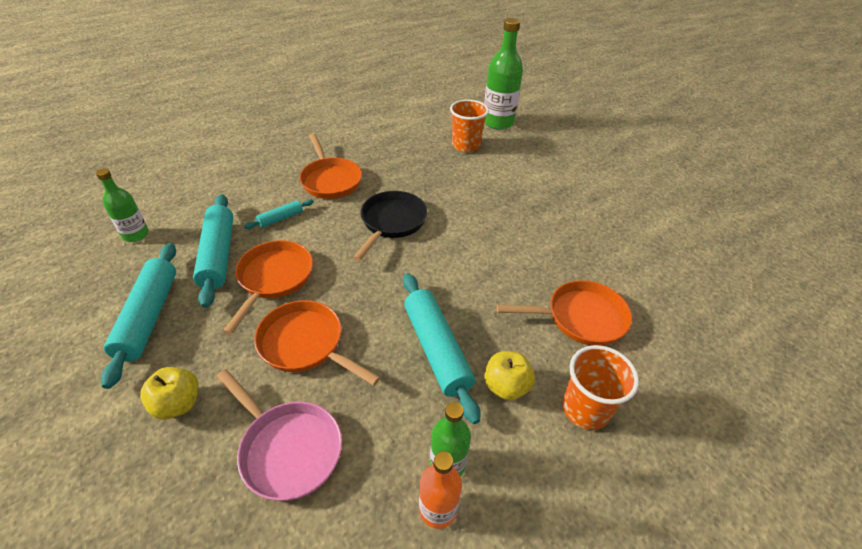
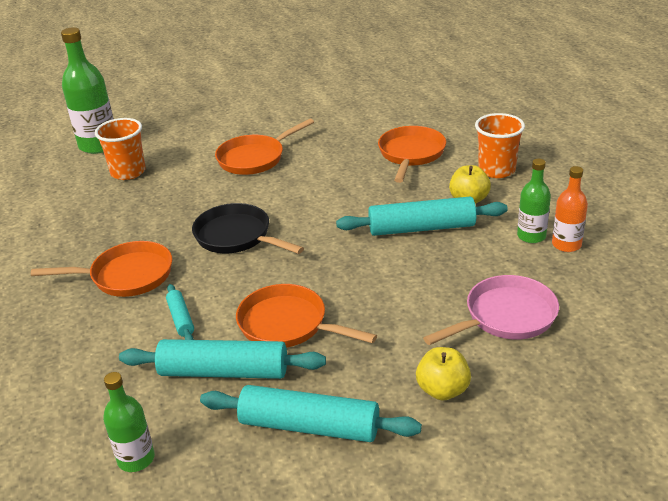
camera: 70 degrees left, 10 degrees down
orange pan [254,300,380,386] -> orange pan moved to [215,118,314,175]

